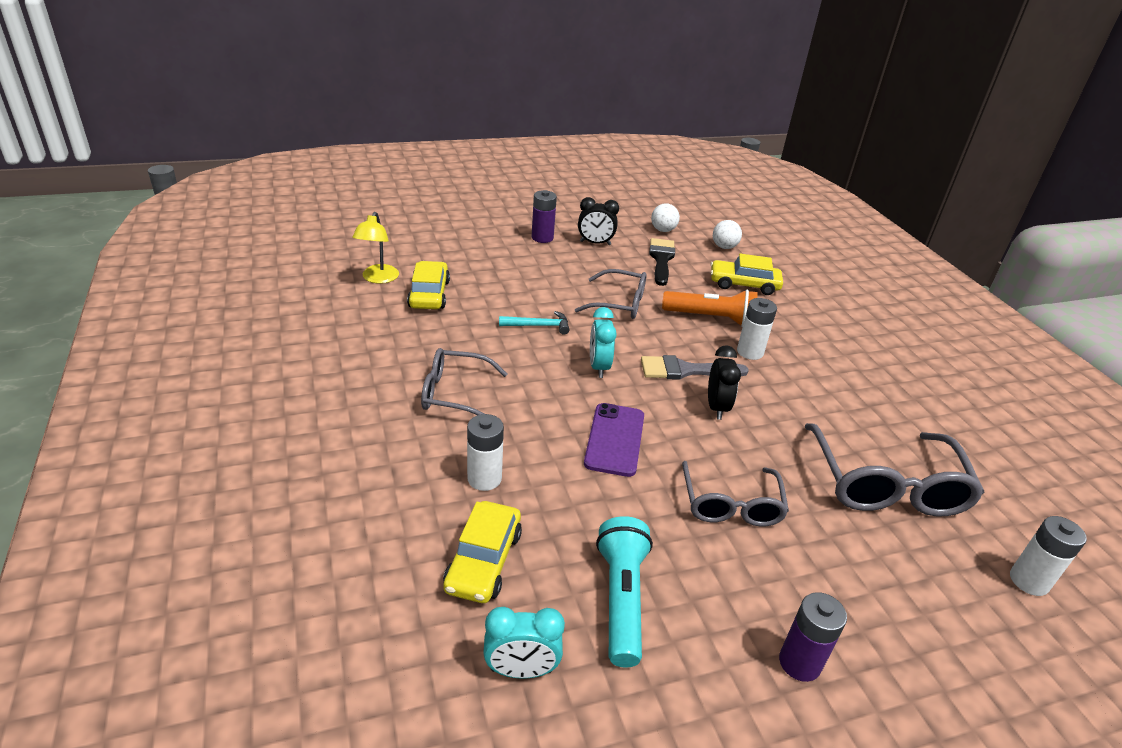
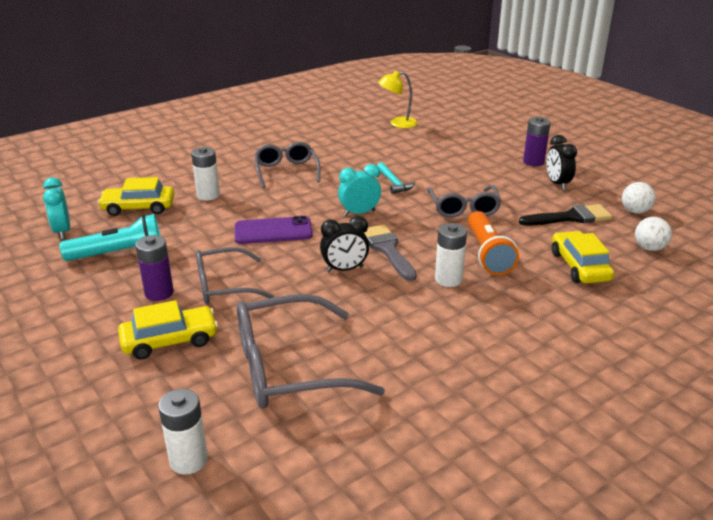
camera: 75 degrees right, 5 degrees down
yellow car [407,261,450,309] -> yellow car moved to [118,300,218,360]
purple battery [779,592,847,682] -> purple battery moved to [135,235,174,301]

